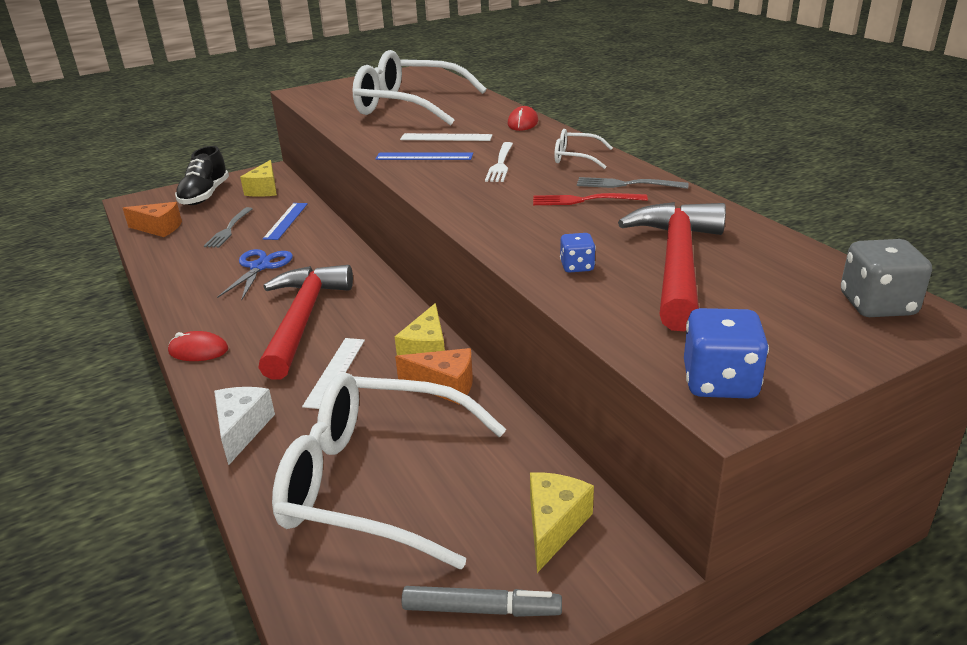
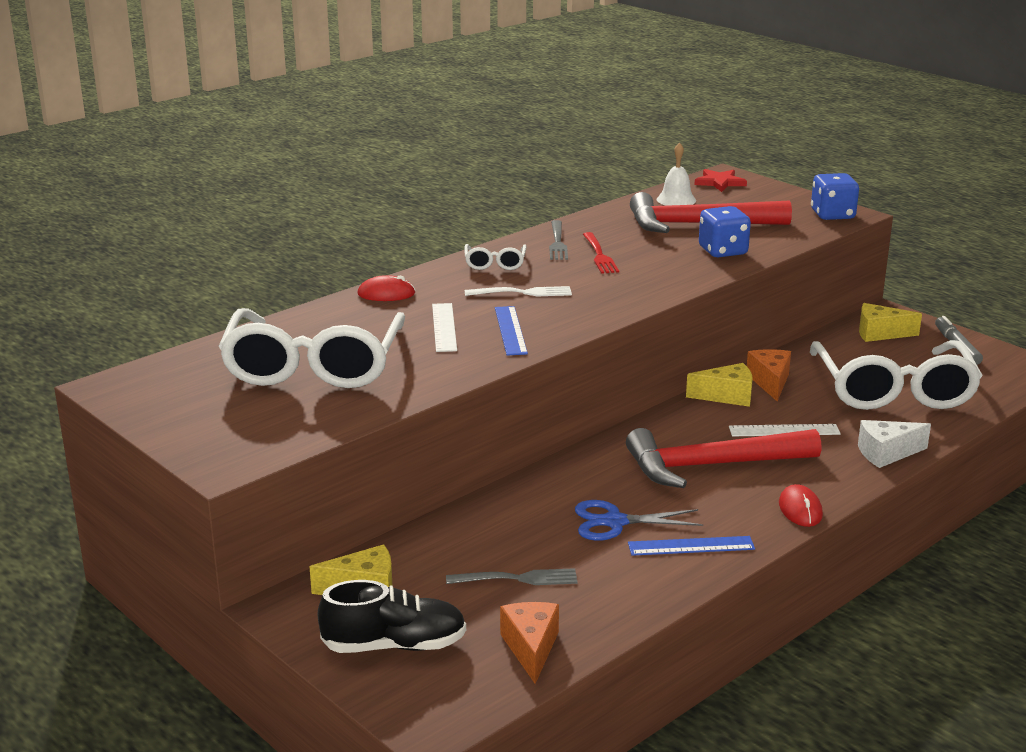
camera: 105 degrees left, 5 degrees down
blue ruler [263,203,308,240] -> blue ruler moved to [628,536,755,556]
blue dice [560,233,596,273] -> blue dice [699,206,751,257], size x1.75
grey dice [841,239,932,317] -> red star [694,169,747,192]
none -> white bell [657,142,696,206]

